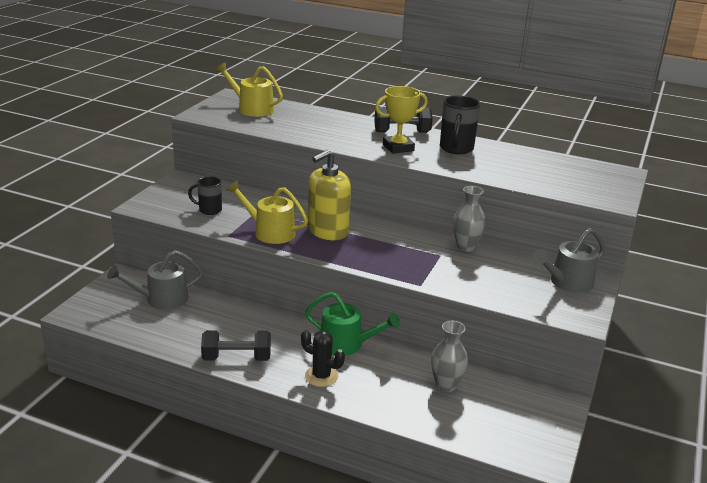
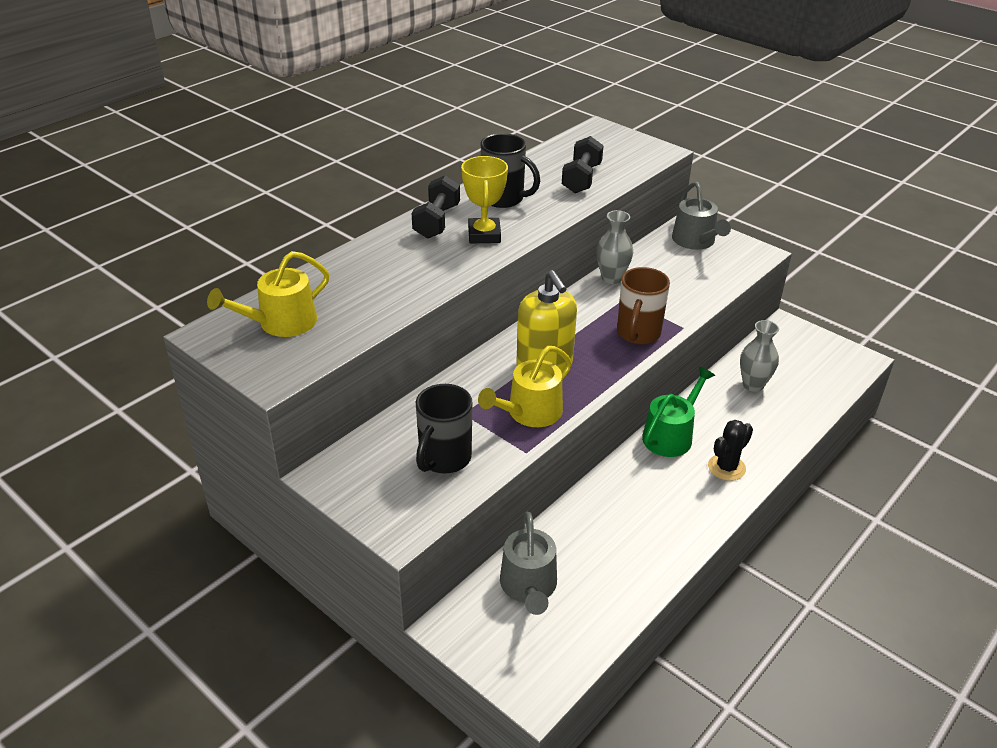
camera: 70 degrees left, 10 degrees up
black mug [188,176,222,215] -> black mug [416,384,473,474], size x1.55
black dumbbell [201,330,271,361] -> black dumbbell moved to [562,136,604,193]
none -> brown mug [617,267,670,344]

